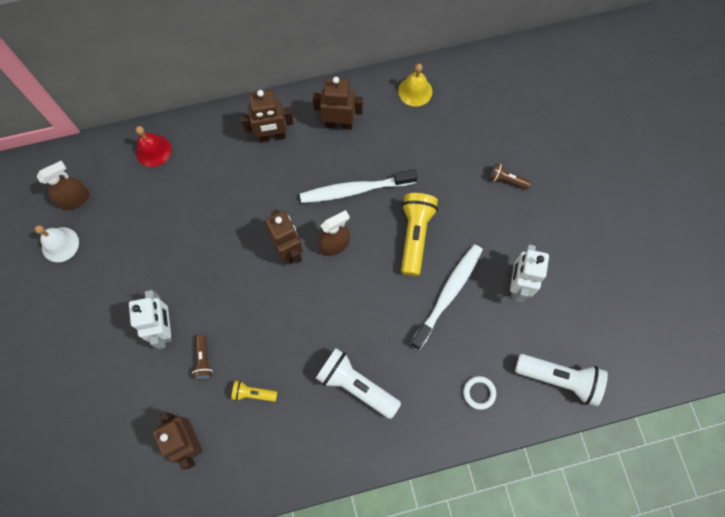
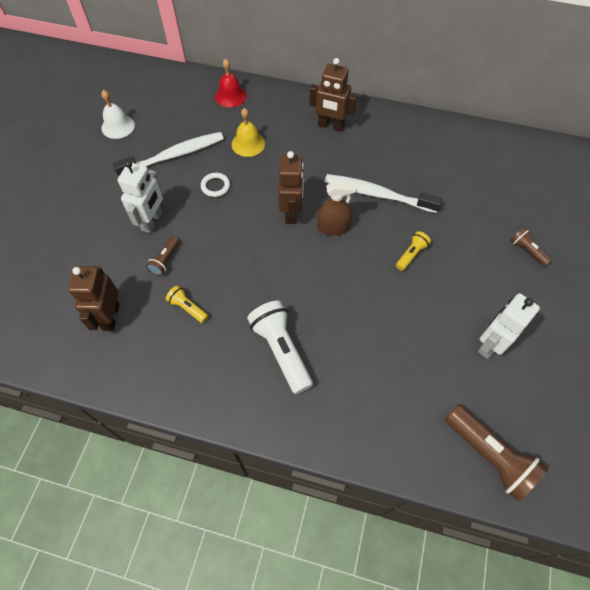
camera: 30 degrees right, 10 degrees down
brown spray bottle [37,161,90,210] -> none
brown robot [312,77,363,130] -> none
yellow bell [398,64,432,107] -> yellow bell moved to [232,108,265,157]
yellow flashlight [401,193,438,276] -> yellow flashlight [396,231,431,271], size x0.52
white toothbrush [410,244,483,350] -> white toothbrush moved to [113,132,224,176]
white ring [463,376,496,410] -> white ring moved to [201,173,230,197]
white flashlight [515,354,608,406] -> brown flashlight [445,404,548,501]

